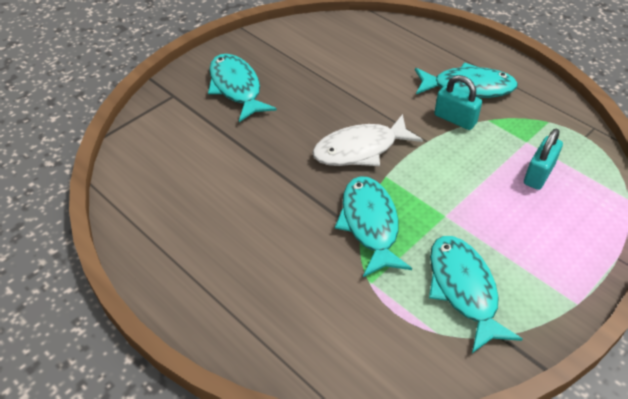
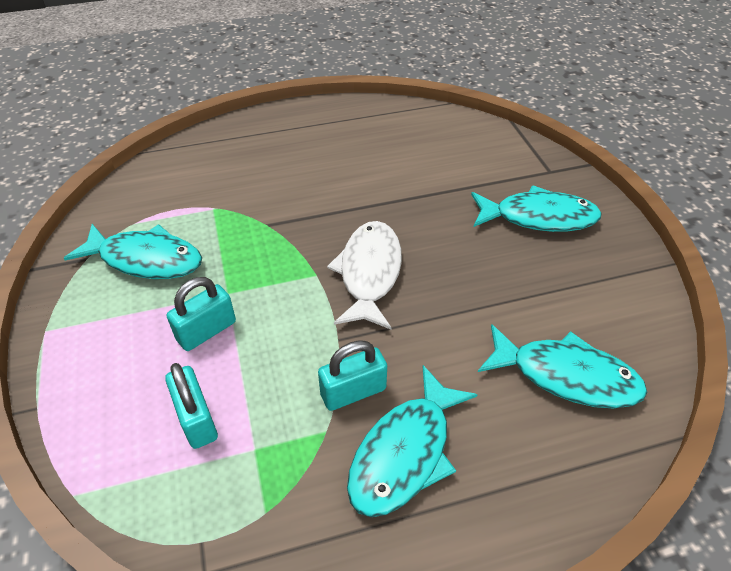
camera: 120 degrees right, 0 degrees up
turquoise fish [335,176,412,277] -> turquoise fish moved to [478,324,647,409]
none -> turquoise padlock [167,277,236,351]

